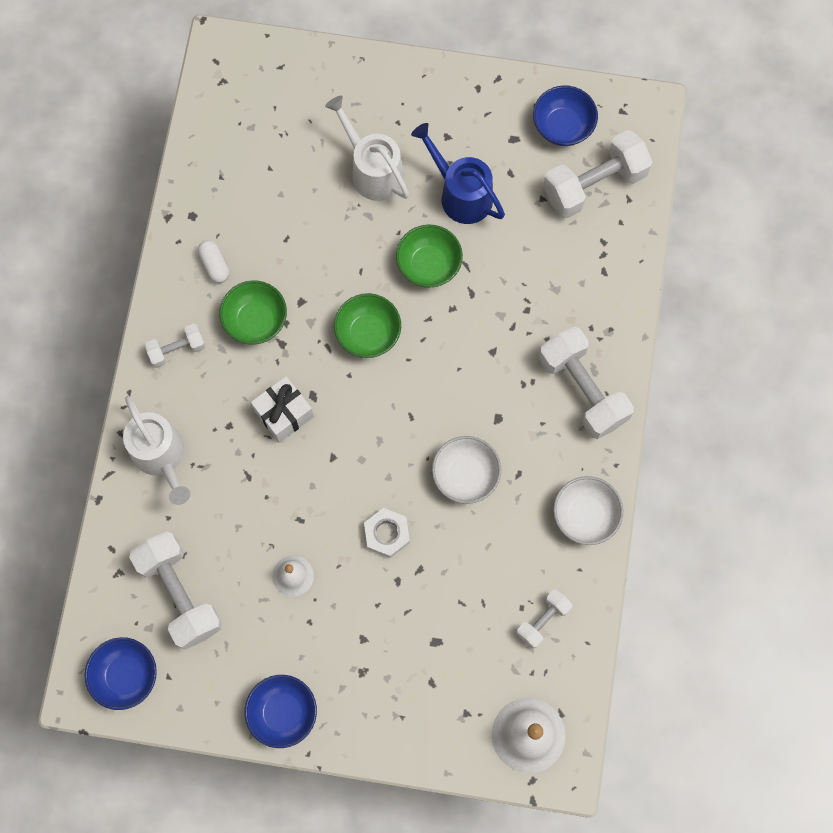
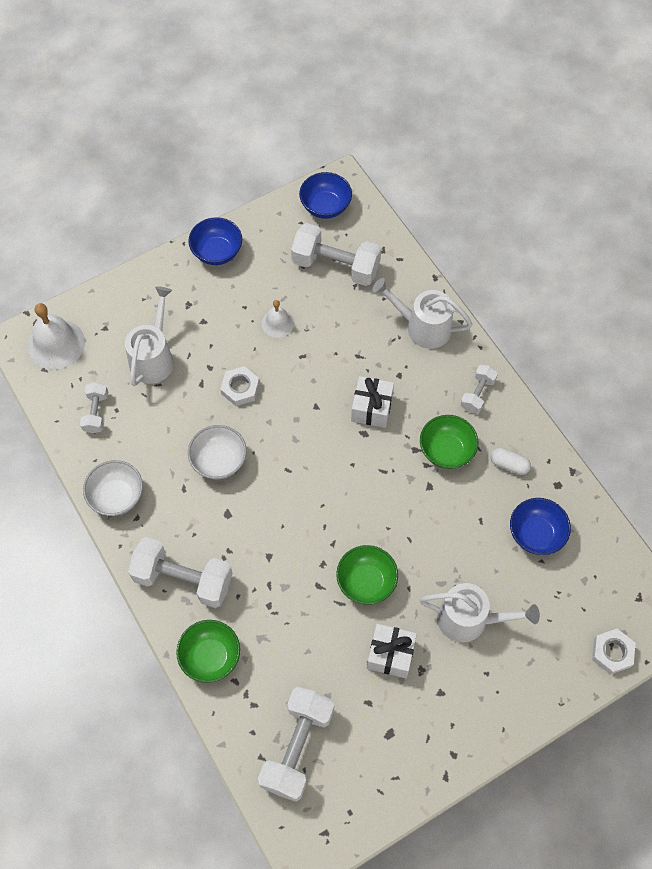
camera: 140 degrees right, 10 degrees down
green bowl [334,293,401,358] -> green bowl moved to [176,620,240,683]
blue watering can [411,123,505,224] -> white gift [367,624,417,678]
blue bowl [533,86,598,146] -> blue bowl moved to [510,498,571,555]
none -> white watering can [125,286,174,386]
none -> white nut [592,629,636,675]

